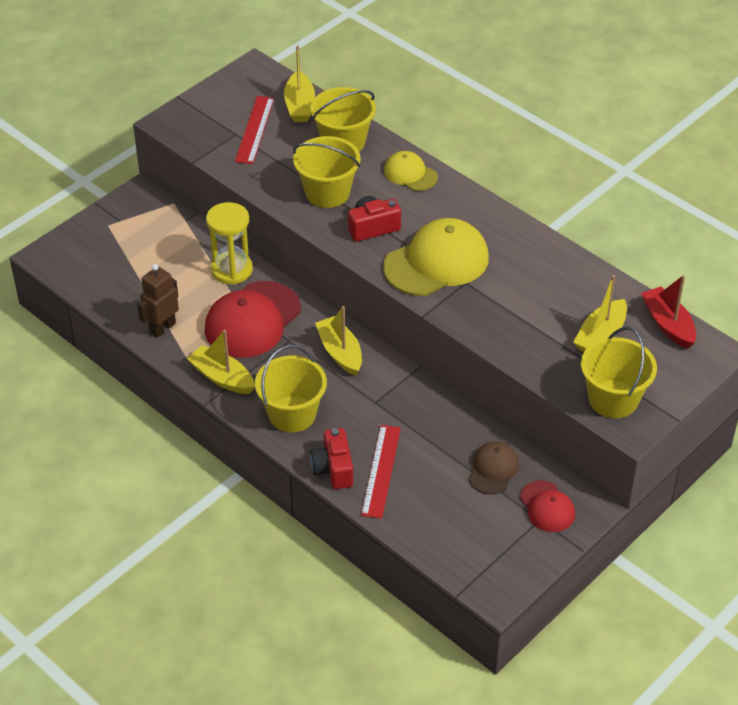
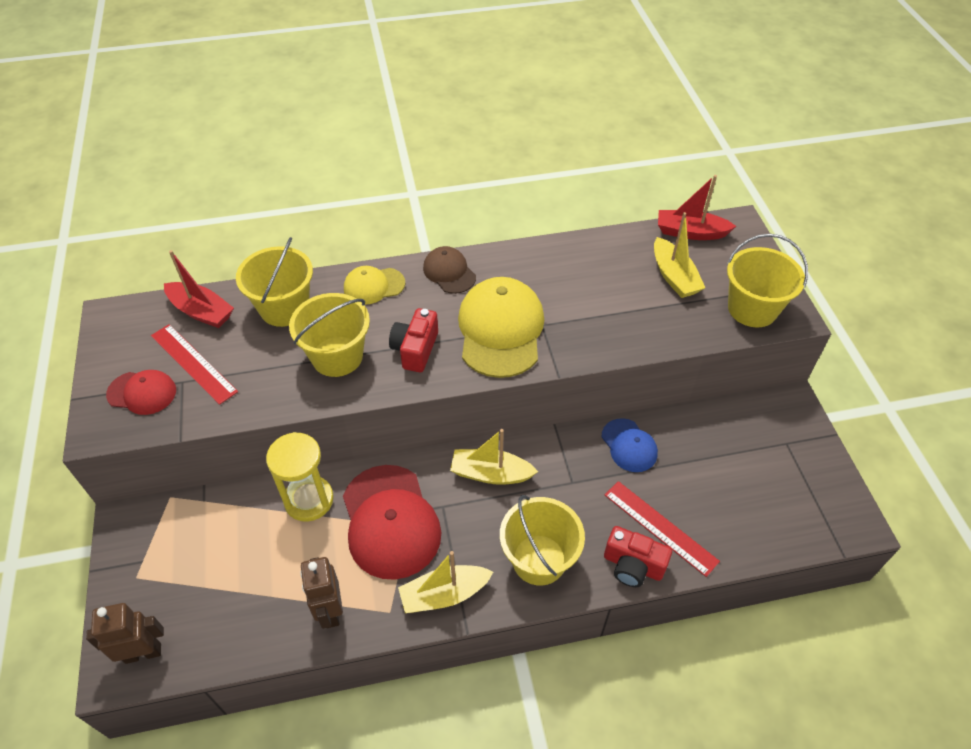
camera: 55 degrees left, 5 degrees up
yellow boat [284,45,315,122] -> red boat [164,250,234,328]
brown cap [469,441,519,494] -> brown cap moved to [423,246,476,294]
red cap [520,480,575,532] -> red cap moved to [106,370,176,415]
none -> brown robot [86,603,164,664]
none -> blue cap [602,418,658,472]

